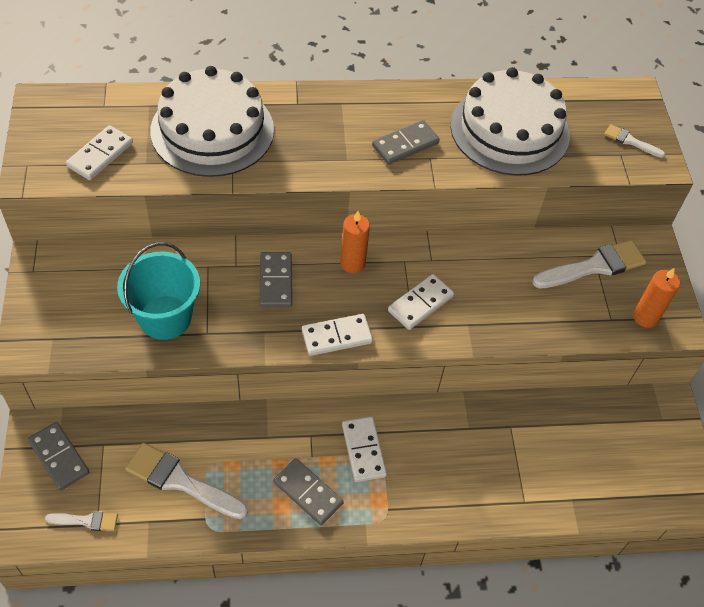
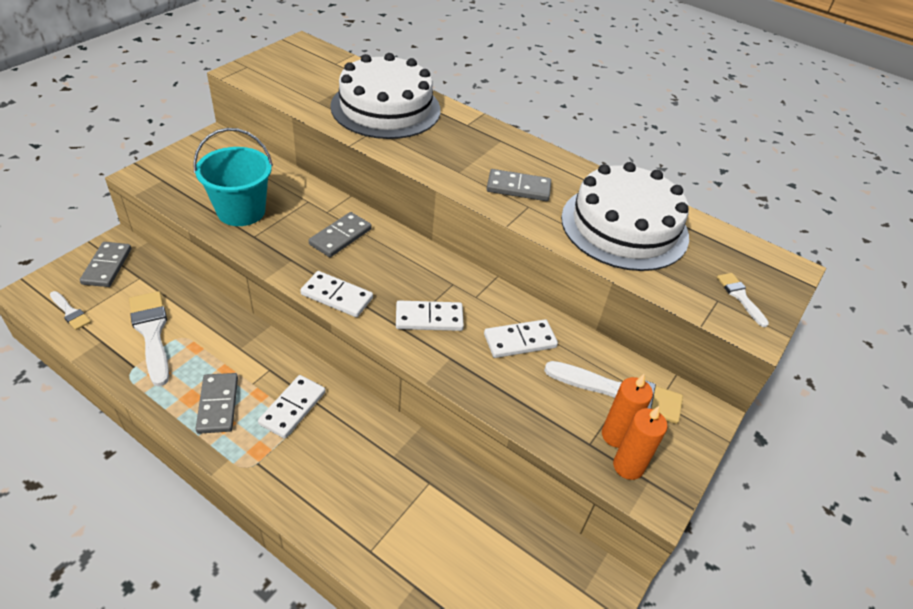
camera: 40 degrees right, 10 degrees down
white domino [66,125,133,180] -> white domino moved to [484,319,558,358]
orange candle [340,211,370,273] -> orange candle moved to [602,374,653,448]

